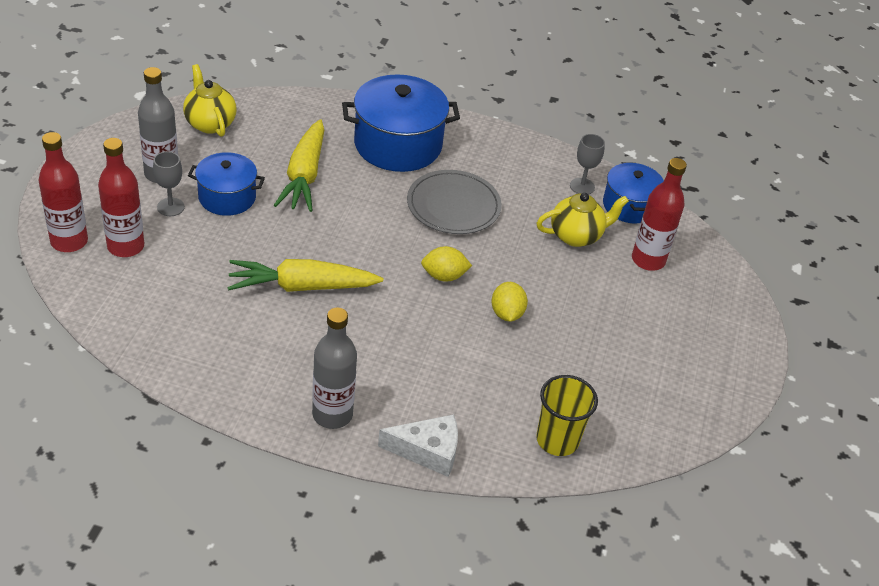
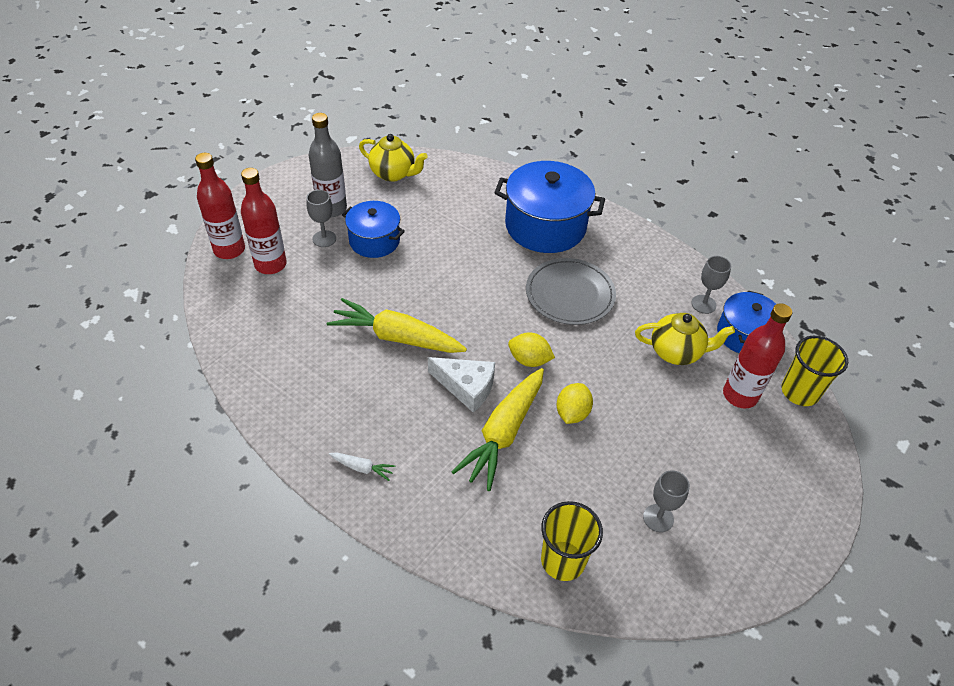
camera: 25 degrees right, 5 degrees up
yellow teapot [183,64,236,137] -> yellow teapot turned 120 degrees clockwise [359,134,428,182]
yellow carrot [274,119,324,212] -> yellow carrot moved to [452,368,544,491]
grey bottle [312,308,357,429] -> white carrot [329,452,395,481]
white cheese [378,414,458,477] -> white cheese moved to [428,357,495,413]
none -> grey goblet [643,470,690,532]
none -> yellow cup [782,336,848,406]

